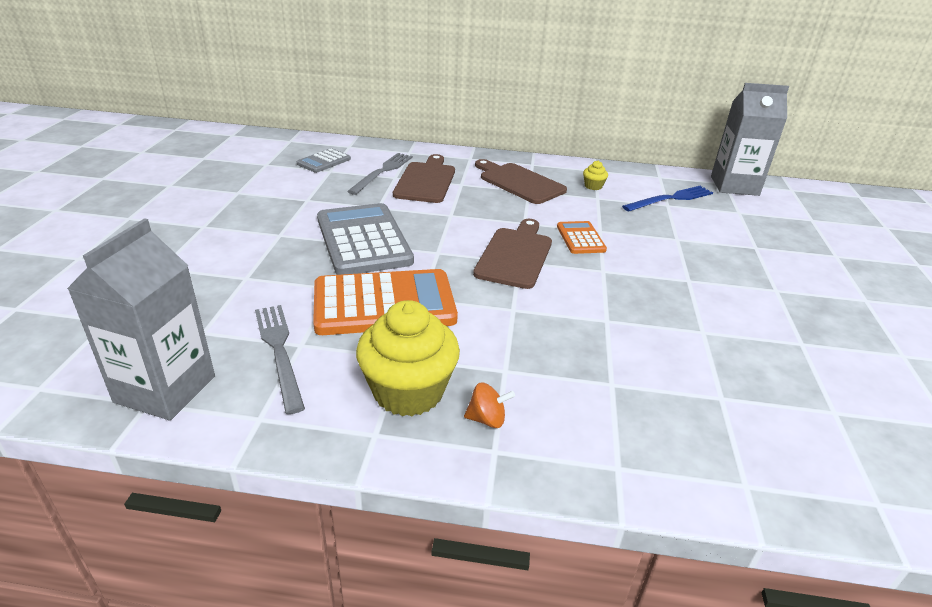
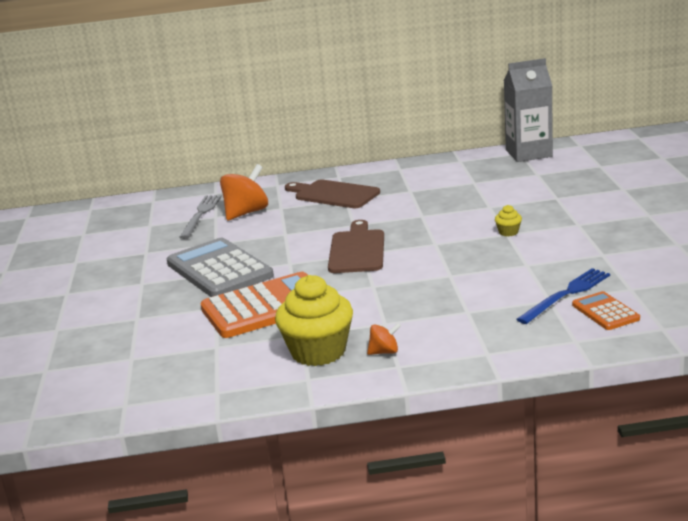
camera: 10 degrees left, 10 degrees down
grey carton [67,218,215,420] -> none
grey fork [255,305,305,414] -> none
grey calculator [297,148,351,173] -> none
brown cutting board [393,154,455,203] -> orange spinning top [220,164,268,220]
orange calculator [557,221,607,254] -> orange calculator moved to [572,291,640,330]
yellow cupcake [583,161,608,190] -> yellow cupcake moved to [495,205,522,236]
blue fork [622,186,713,212] -> blue fork moved to [516,268,610,324]

